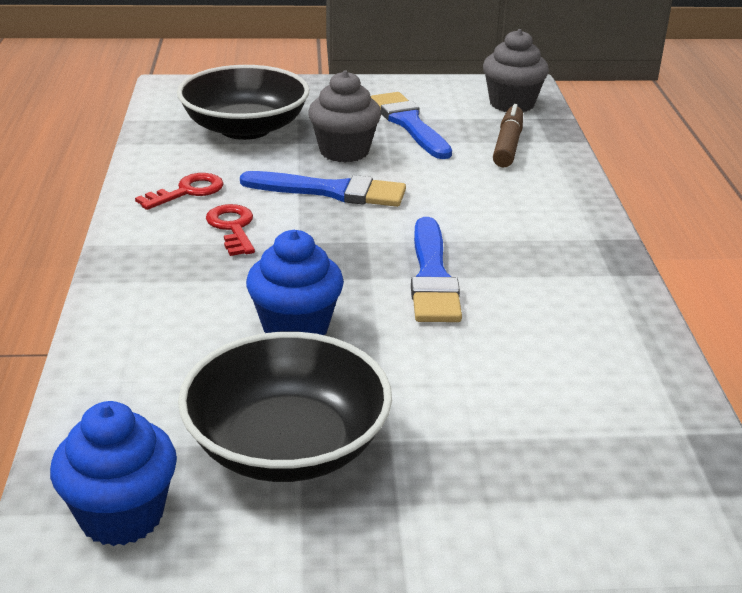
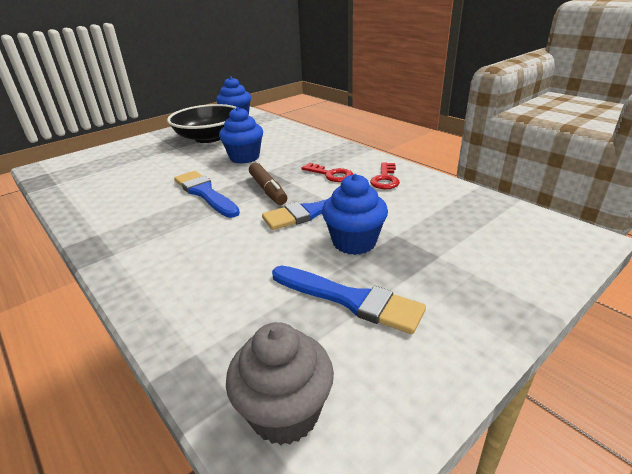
camera: 145 degrees right, 0 degrees up
black bowl [177,65,310,140] -> none
grey cupcake [308,70,381,163] -> blue cupcake [322,174,388,255]
brown marker [493,104,523,167] -> brown marker moved to [249,163,287,205]

